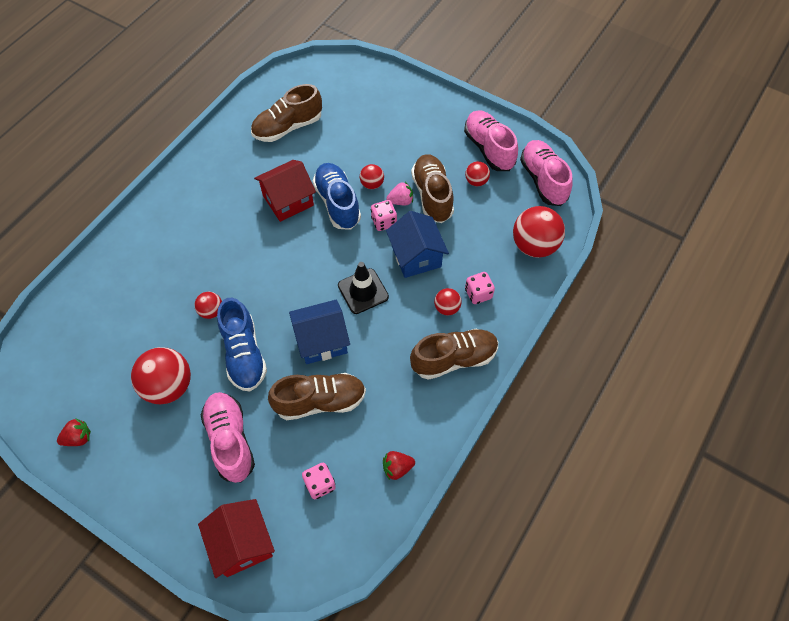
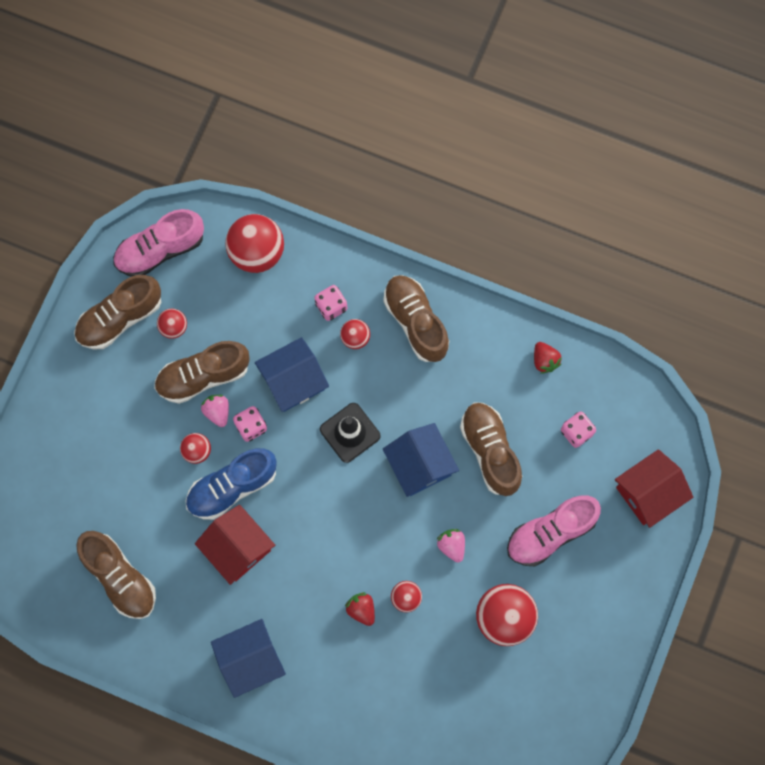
camera: 100 degrees left, 15 degrees up
red strawberry [57,418,91,446] -> red strawberry moved to [345,592,375,626]
blue shoe [217,298,267,391] -> pink strawberry [436,529,465,563]
pink shoe [464,110,518,171] -> brown shoe [74,275,161,349]
none -> blue house [211,619,286,698]

